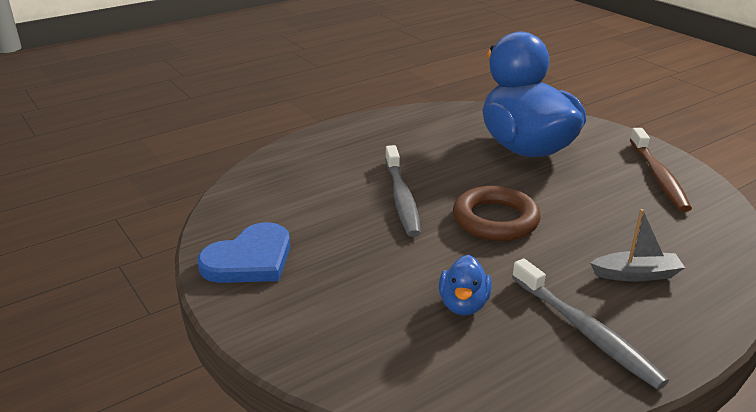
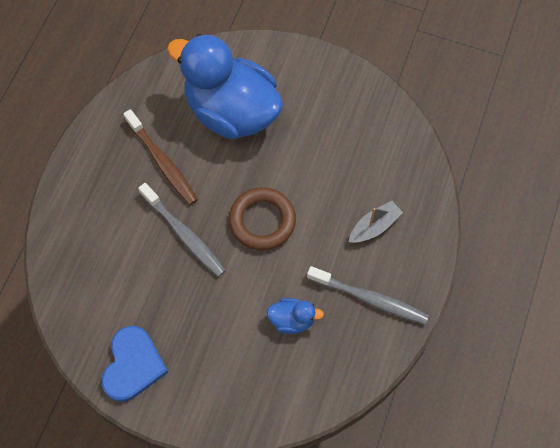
camera: 35 degrees left, 35 degrees up
blue duck [439,255,492,315] -> blue duck turned 60 degrees counterclockwise [267,298,324,334]
brown toothbrush [630,128,692,212] -> brown toothbrush moved to [124,109,198,205]

